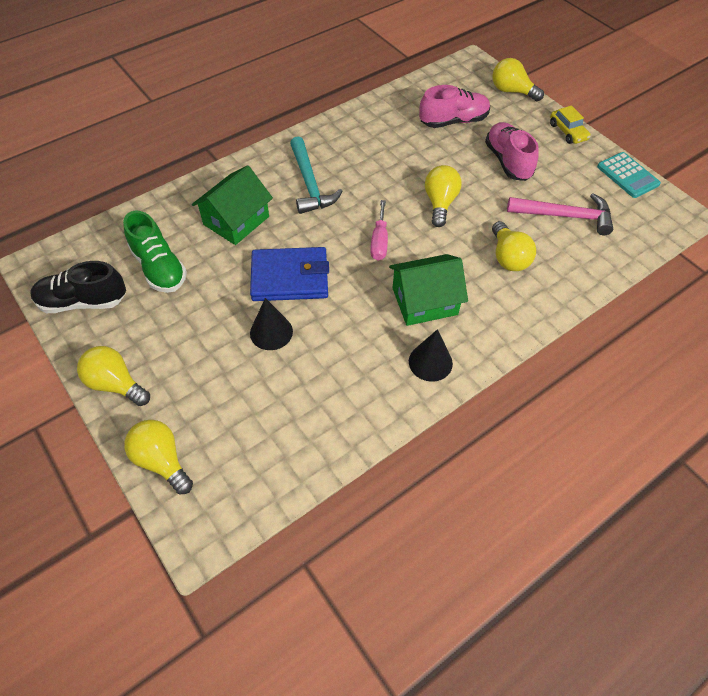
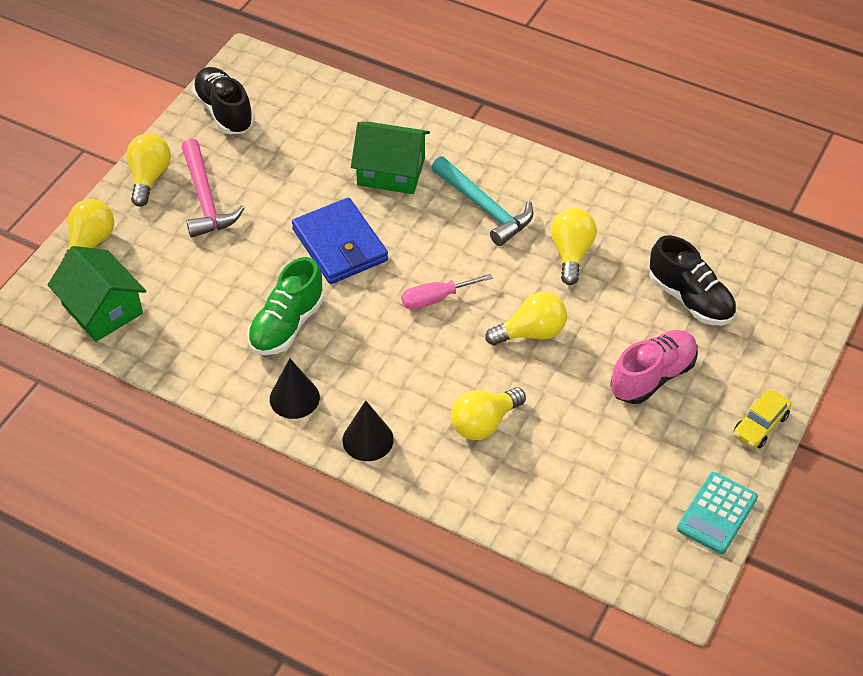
camera: 65 degrees right, 5 degrees down
green shoe [123,211,187,293] -> green shoe moved to [247,257,324,355]
black cone [250,298,293,350] -> black cone moved to [342,400,394,461]
turquoise hammer [290,136,343,214] -> turquoise hammer turned 90 degrees counterclockwise [431,156,533,246]
green house [389,254,468,326] -> green house moved to [48,246,146,342]
pink shoe [419,85,490,128] -> black shoe [649,235,736,325]
yellow light bulb [492,58,544,101] -> yellow light bulb moved to [551,208,597,285]
pink hammer [507,193,613,235] -> pink hammer moved to [181,138,244,238]

